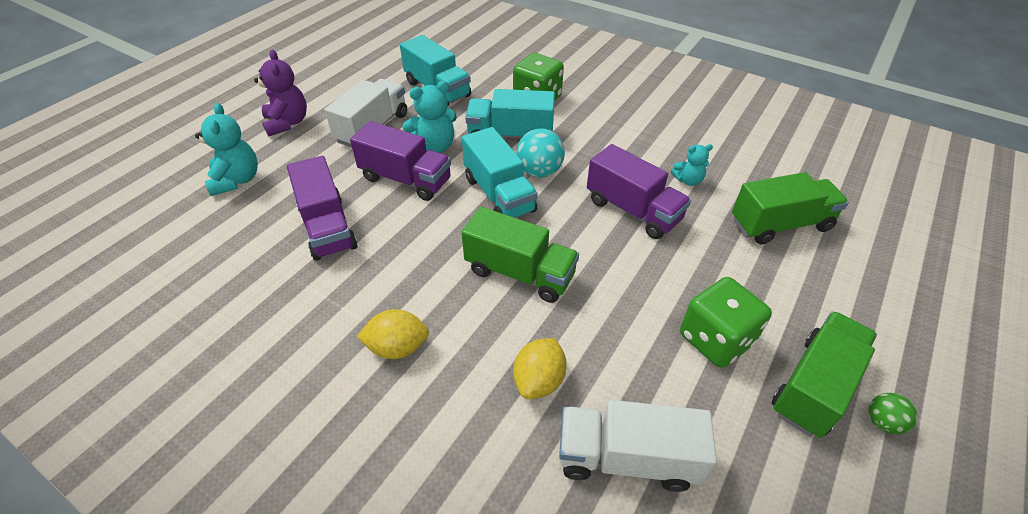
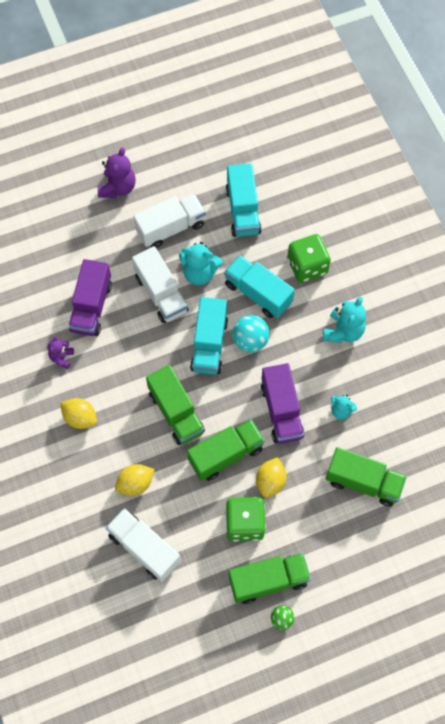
camera: 35 degrees right, 20 degrees up
turquoise teddy bear [195,103,258,196] -> turquoise teddy bear moved to [323,297,366,343]
purple truck [350,121,451,201] -> white truck [132,246,189,323]
none -> purple teddy bear [47,336,74,369]
none -> green truck [187,419,265,481]
none -> yellow lemon [256,457,287,498]

